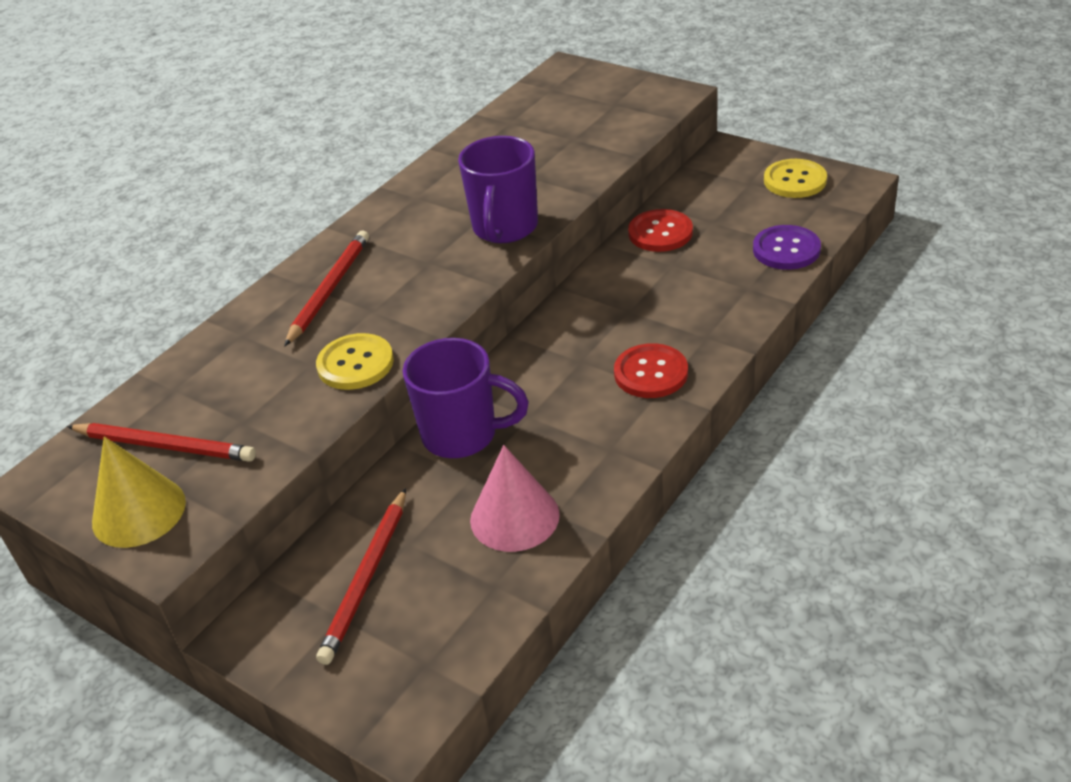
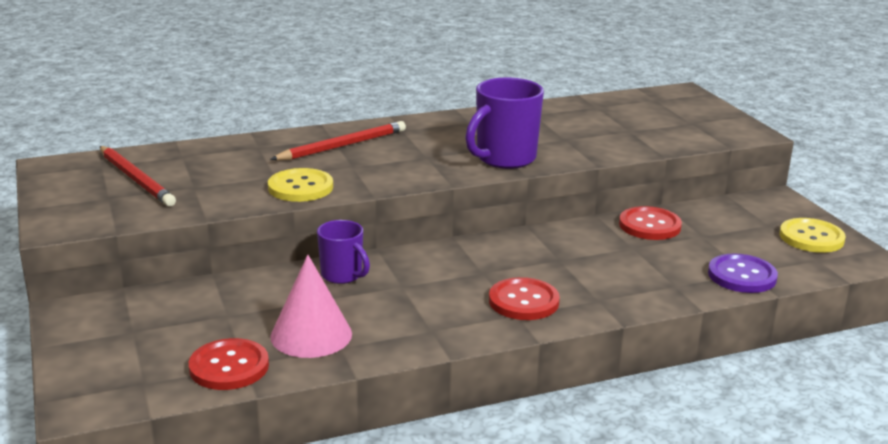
camera: 30 degrees right, 15 degrees down
yellow cone [92,436,186,548] -> none
red pencil [316,488,406,665] -> none
purple mug [403,338,529,458] -> purple mug [317,220,370,284], size x0.62
none -> red button [189,338,269,390]

